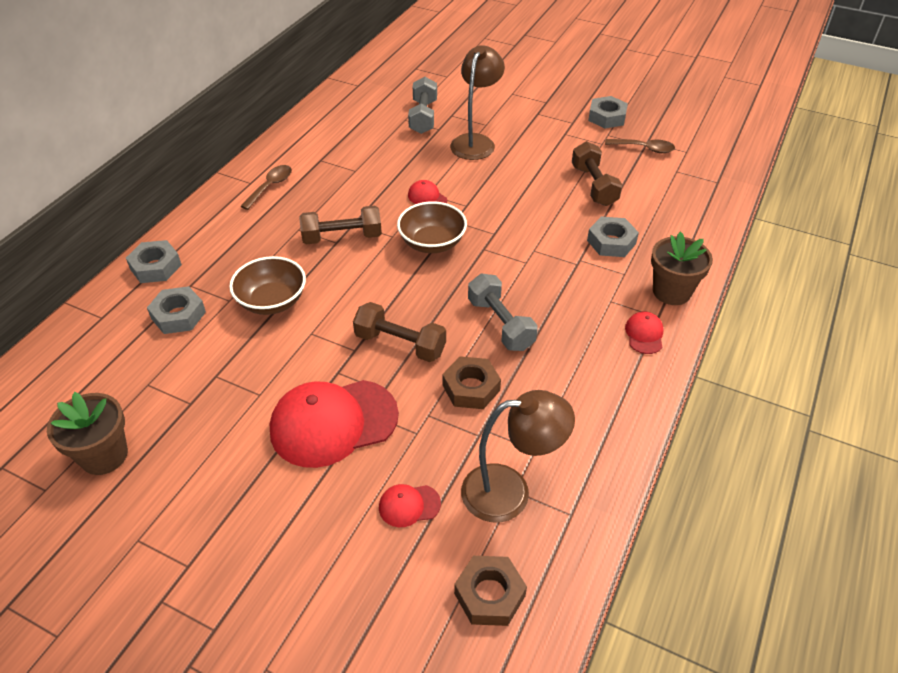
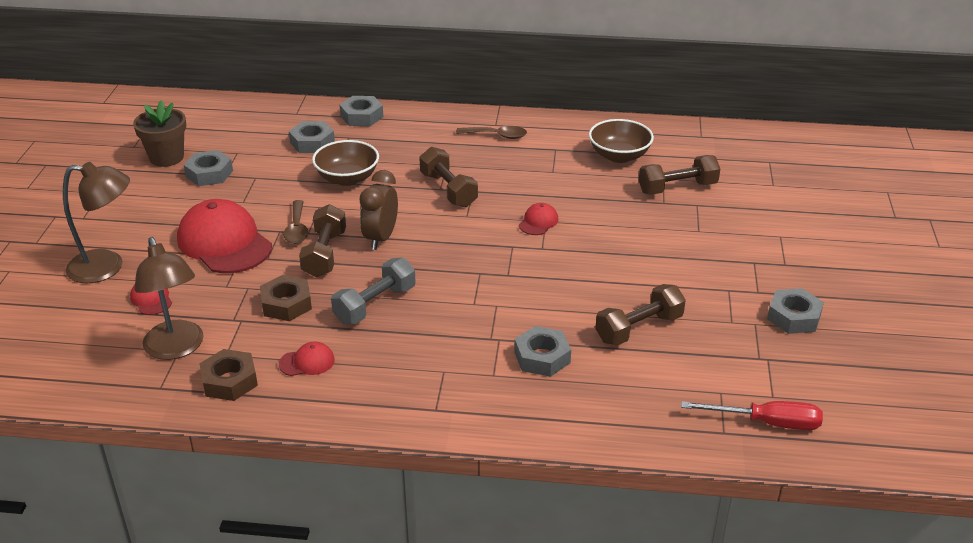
camera: 70 degrees right, 10 degrees down
brown bowl [397,201,467,253] -> brown bowl moved to [589,119,654,163]
grey dumbbell [408,77,437,134] -> brown dumbbell [639,155,720,195]
brown lamp [450,45,505,160] -> brown lamp moved to [63,162,130,284]
brown nut [454,556,527,626] -> brown nut moved to [199,349,258,401]
brown spoon [605,139,675,153] -> brown spoon moved to [283,200,309,244]
red cap [625,312,664,354] -> red cap moved to [279,342,335,376]
brown flower pot [651,232,713,305] -> none
none -> grey nut [184,150,233,186]
none -> brown clock [360,170,398,250]
none -> red screwdriver [681,401,823,430]

